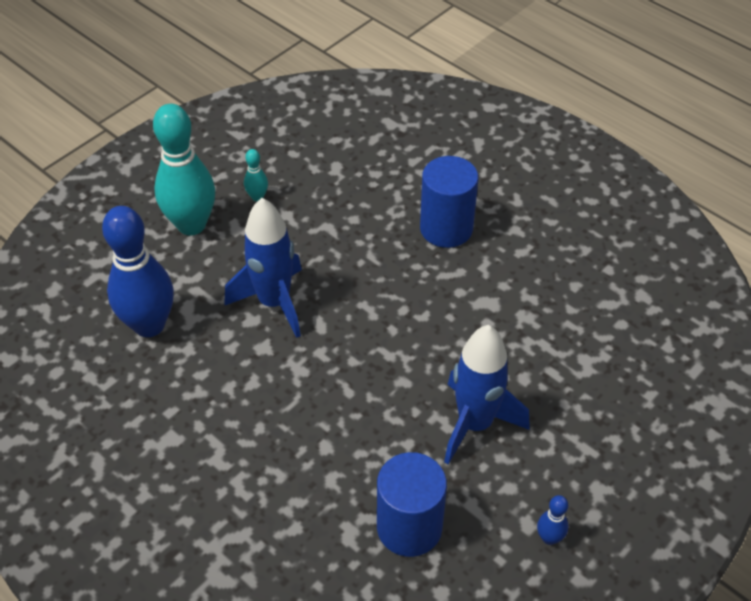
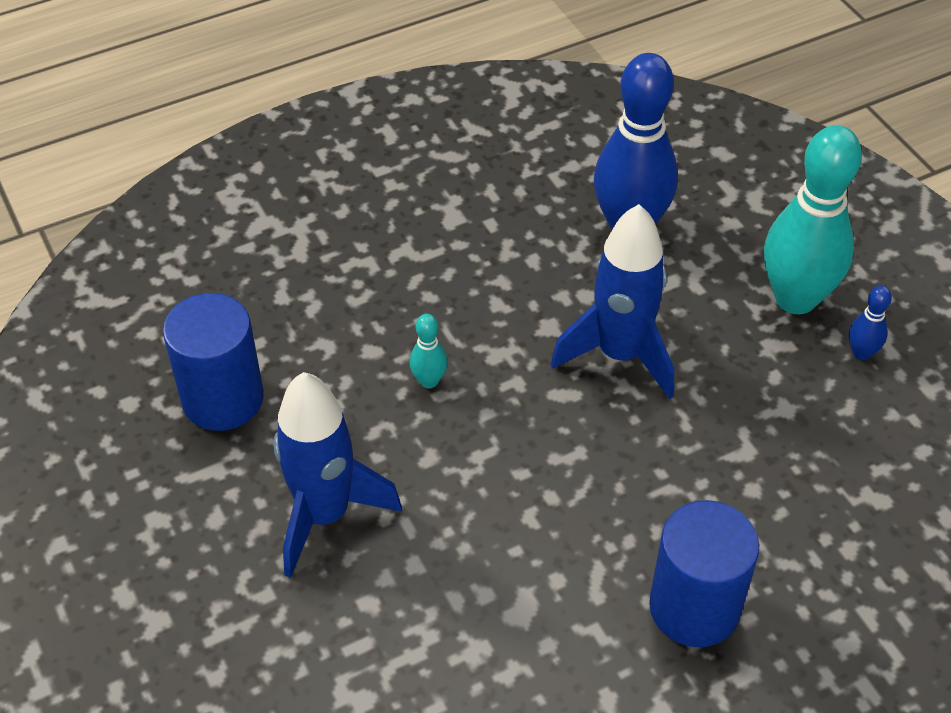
camera: 110 degrees right, 0 degrees up
turquoise bowling pin [244,149,268,201] -> turquoise bowling pin moved to [409,314,447,388]
blue bowling pin [537,495,569,545] -> blue bowling pin moved to [849,285,892,360]

